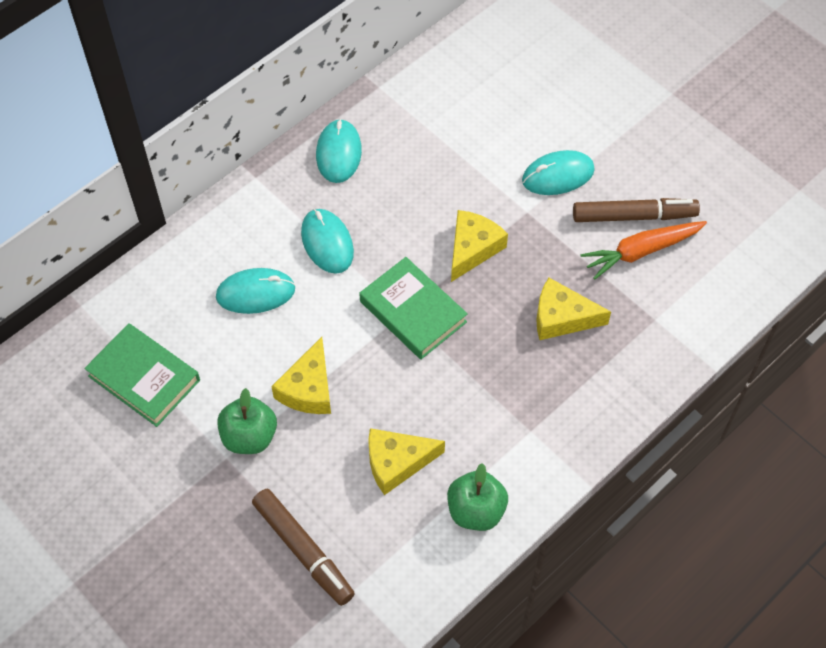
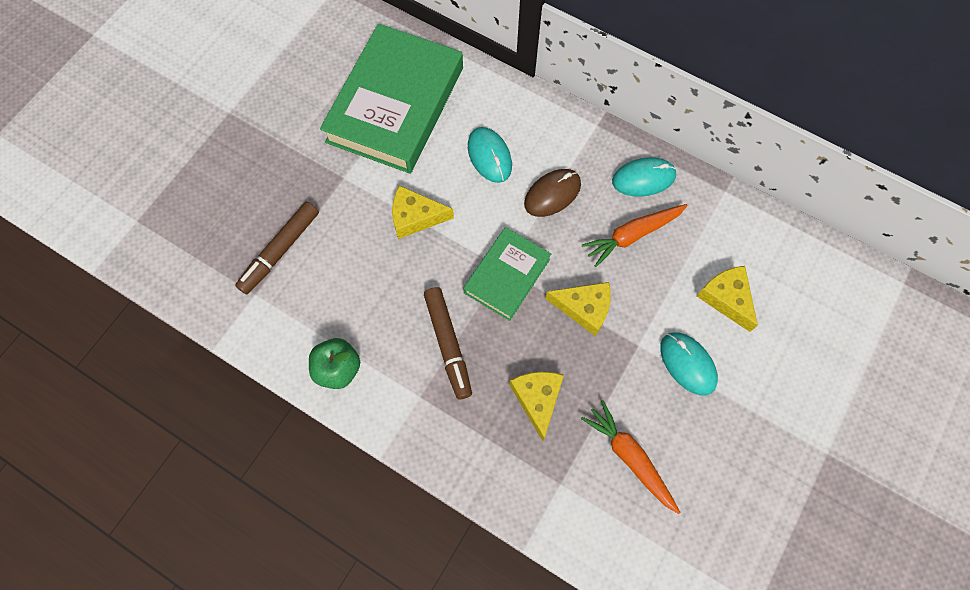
camera: 75 degrees right, 10 degrees up
green book [85,323,200,427] -> green book [320,24,463,174], size x1.86
green apple [217,388,277,454] -> none
turquoise mouse [301,209,354,274] -> brown mouse [524,169,581,217]
yellow cheese [368,428,445,495] -> yellow cheese moved to [697,266,758,332]
brown marker [573,198,700,222] -> brown marker moved to [424,287,472,399]
none -> orange carrot [582,204,688,267]

